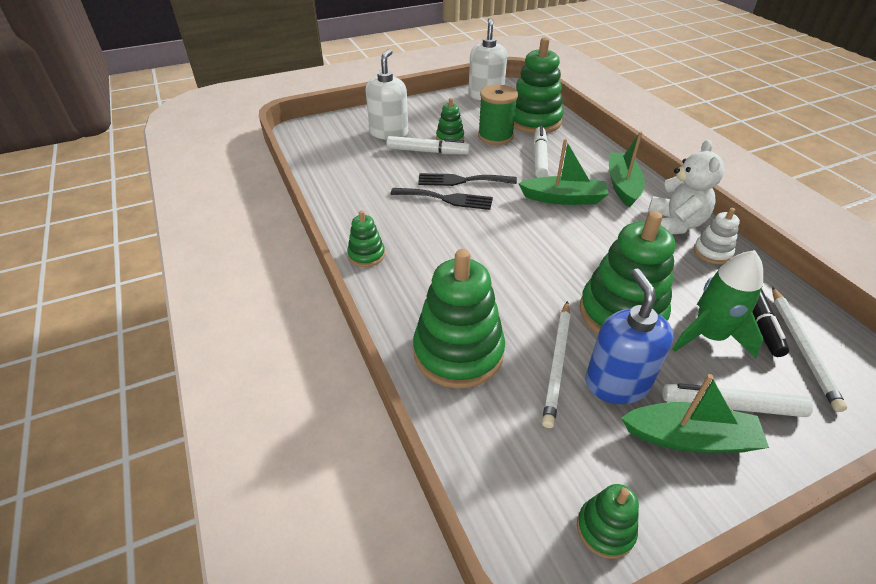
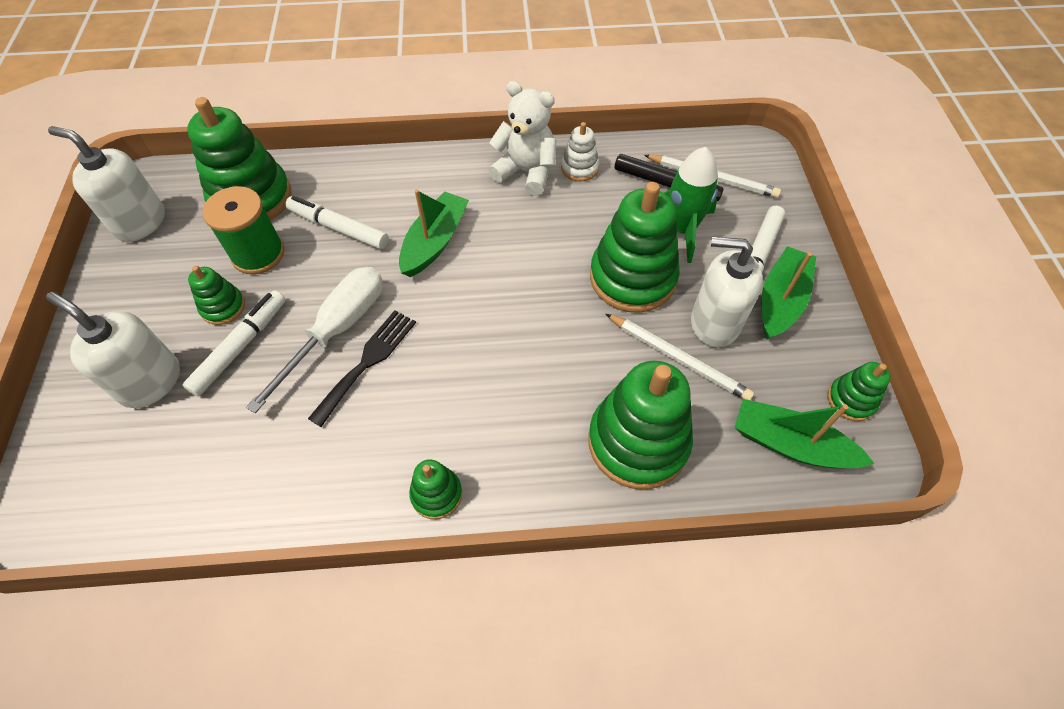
camera: 70 degrees left, 15 degrees up
black fork [418,173,517,186] -> white screwdriver [246,267,382,413]
blue soap dispenser [585,269,673,404] -> white soap dispenser [691,237,763,348]
green boat [609,131,645,207] -> green boat moved to [735,399,875,469]

